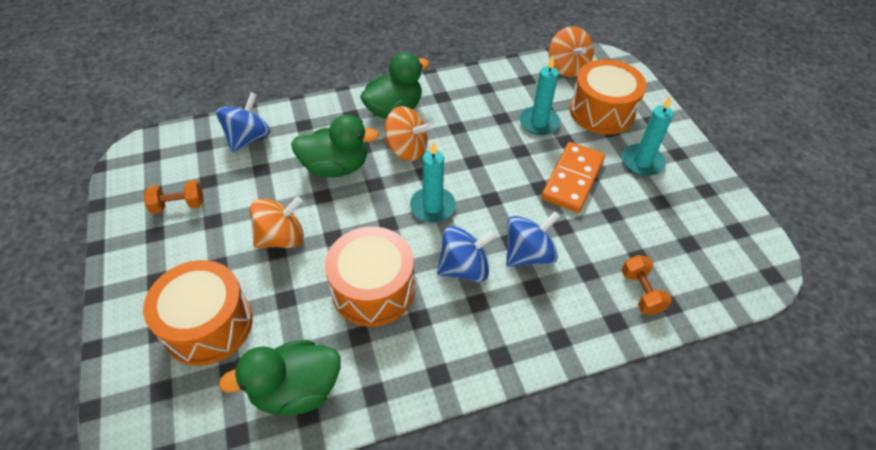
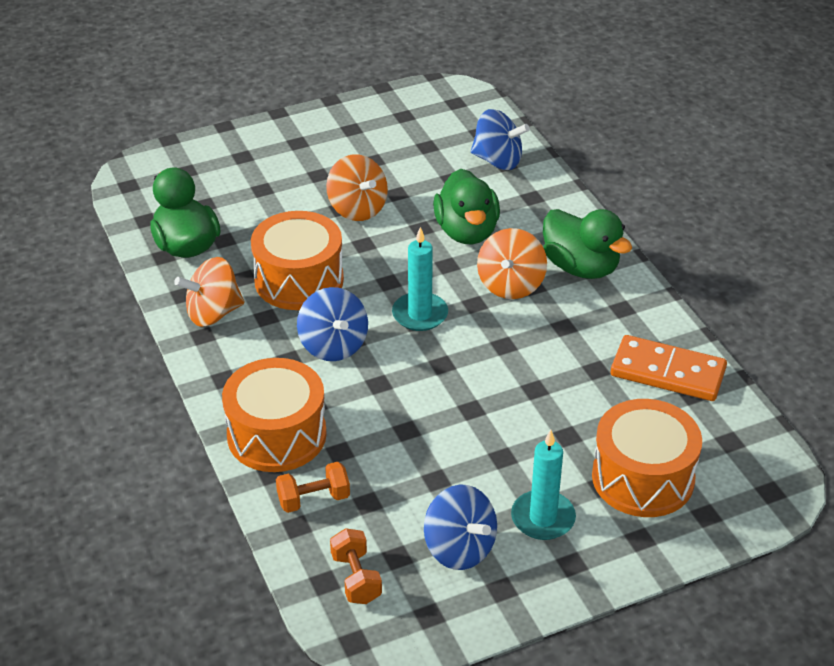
camera: 85 degrees right, 10 degrees down
orange drum [143,260,253,366] -> orange drum moved to [222,358,327,472]
orange dumbbell [144,180,204,214] -> orange dumbbell moved to [330,528,382,604]
blue spinning top [506,211,560,267] -> blue spinning top moved to [424,485,497,570]
turquoise candle [519,56,560,135] -> none
orange domino [541,142,605,213] -> orange domino moved to [611,335,727,401]
orange spinning top [549,26,594,77] -> orange spinning top moved to [174,257,244,327]

